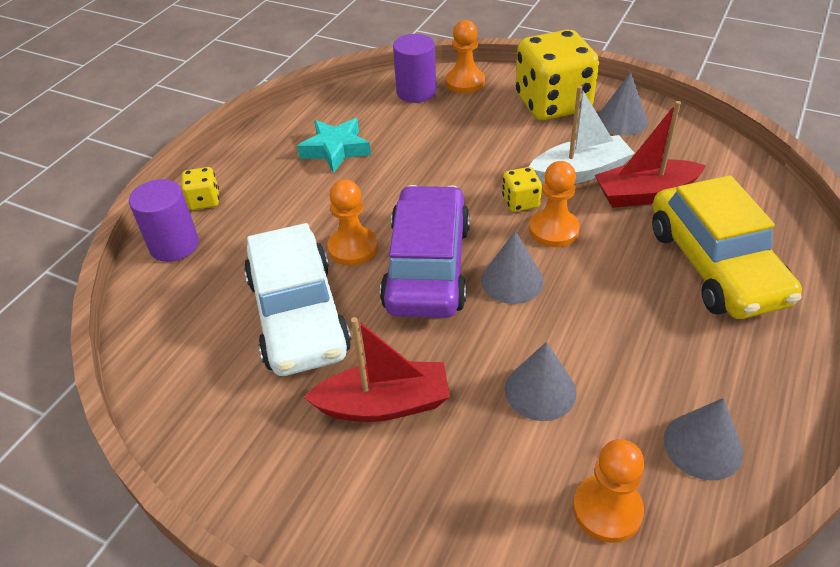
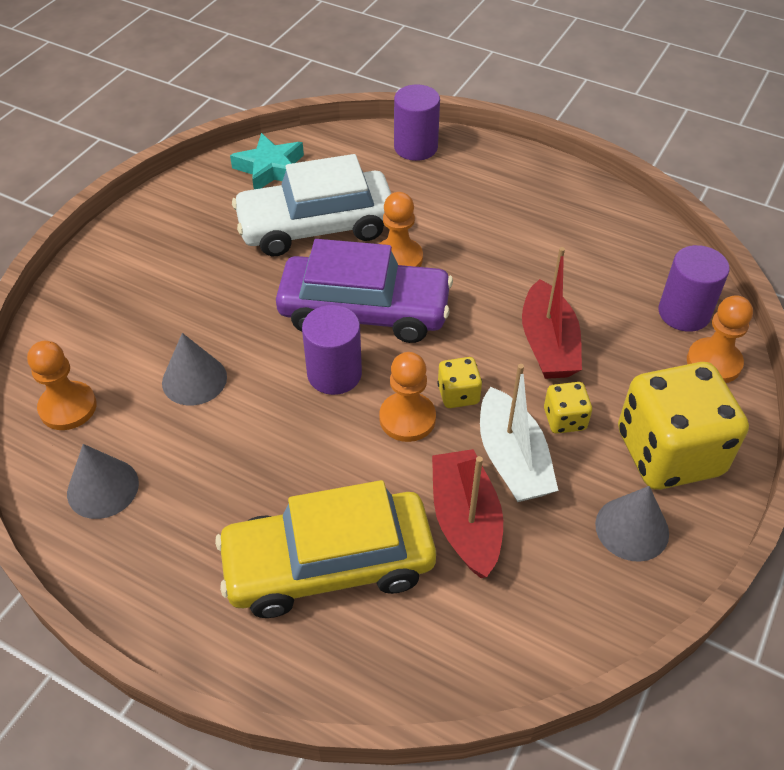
camera: 90 degrees right, 5 degrees up
yellow dice [181,167,219,210] -> yellow dice moved to [544,382,592,434]
turquoise star [297,118,371,173] -> turquoise star moved to [230,133,304,189]
red boat [304,317,450,422] -> red boat moved to [522,247,582,379]
grey cone [481,231,544,304] -> purple cylinder [302,305,362,395]

